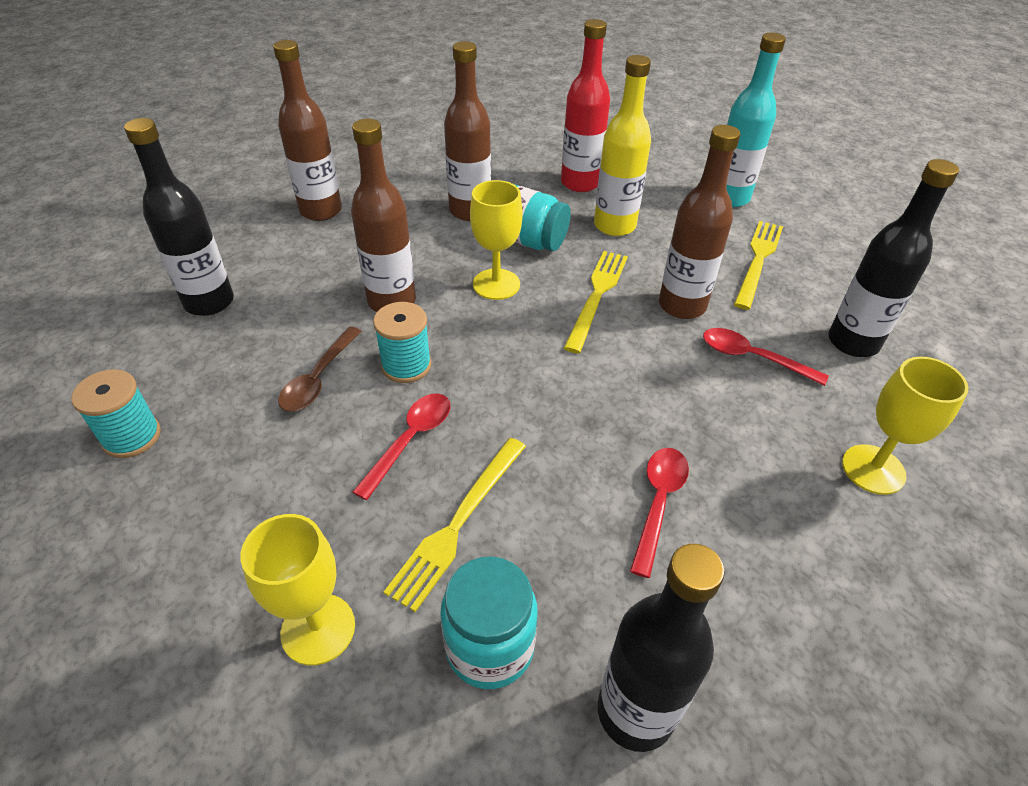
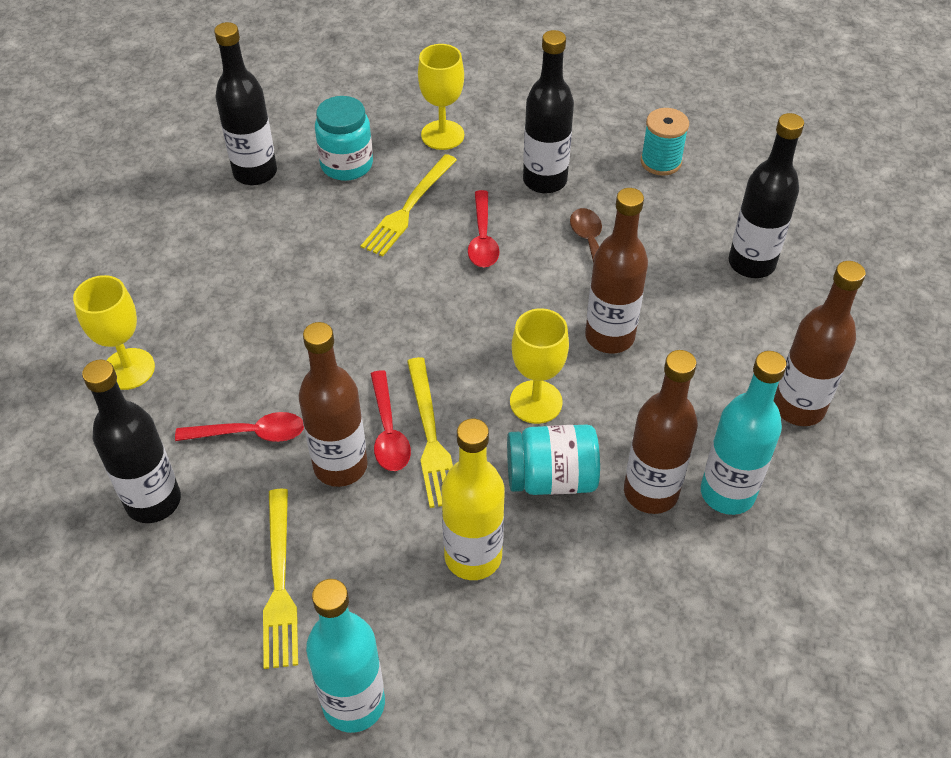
camera: 150 degrees right, 5 degrees up
turquoise spool [373,302,431,383] -> none
yellow fork [383,438,526,612] -> yellow fork turned 150 degrees counterclockwise [361,154,457,257]
red bottle [561,19,610,192] -> none
red spoon [630,448,689,578] -> red spoon moved to [371,370,411,471]
none -> black bottle [523,30,574,194]
none -> turquoise bottle [701,351,787,515]

